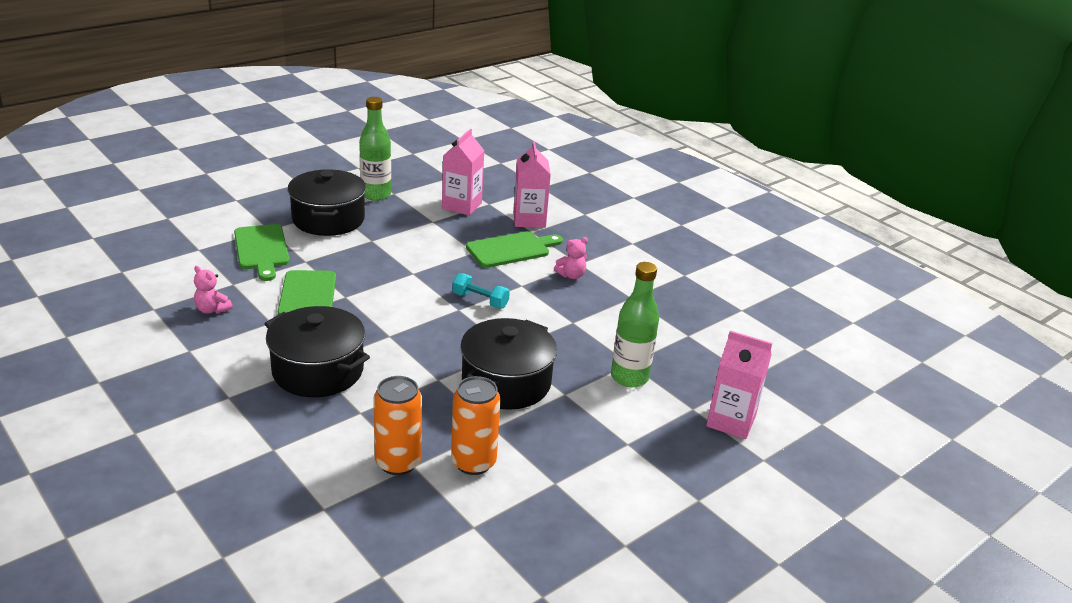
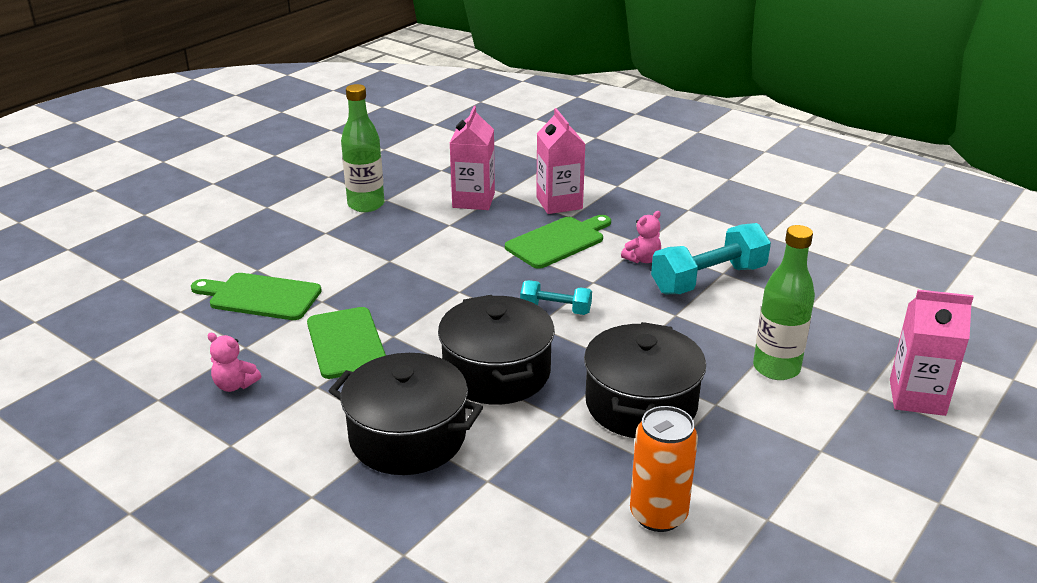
camera: 10 degrees left, 0 degrees up
green cutting board [234,224,290,281] -> green cutting board turned 135 degrees clockwise [191,273,322,320]
black pot [288,169,366,236] -> black pot moved to [438,295,555,405]
orange can [373,376,422,475] -> none
none -> turquoise dumbbell [651,223,771,294]

